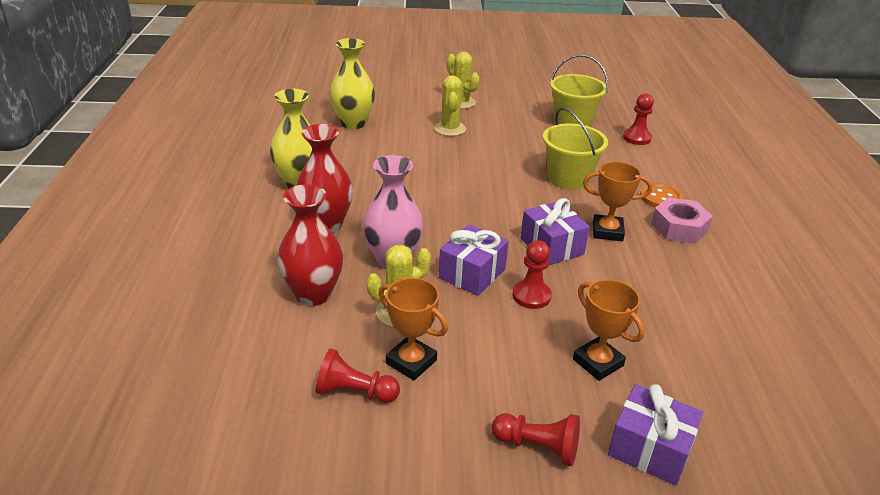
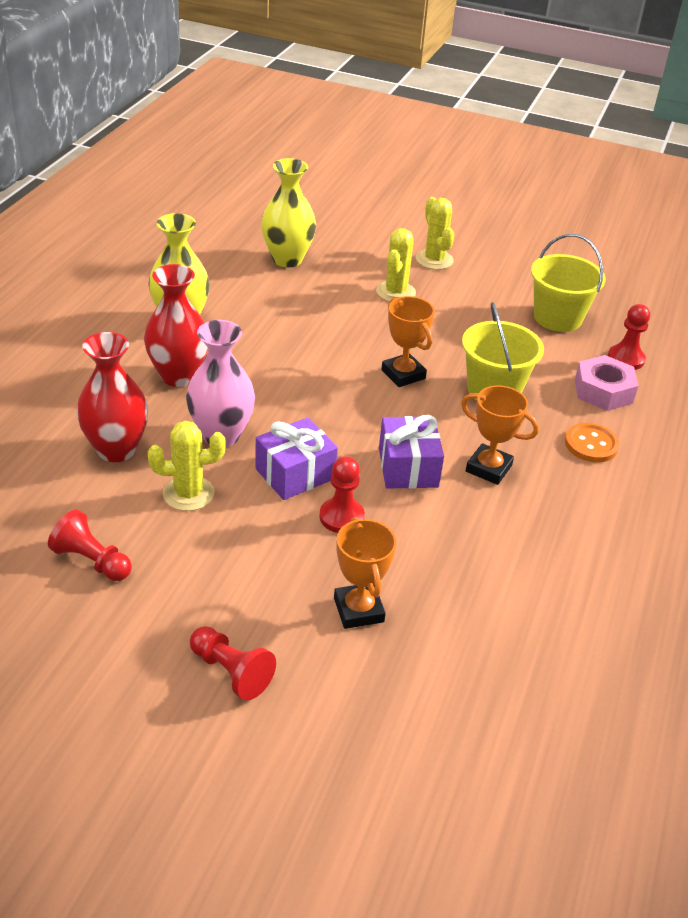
camera: 20 degrees right, 5 degrees up
orange trophy [379,278,448,380] -> orange trophy moved to [381,296,435,387]
purple gift [608,384,703,485] -> none
pink nut [651,197,713,244] -> pink nut moved to [575,355,638,411]

